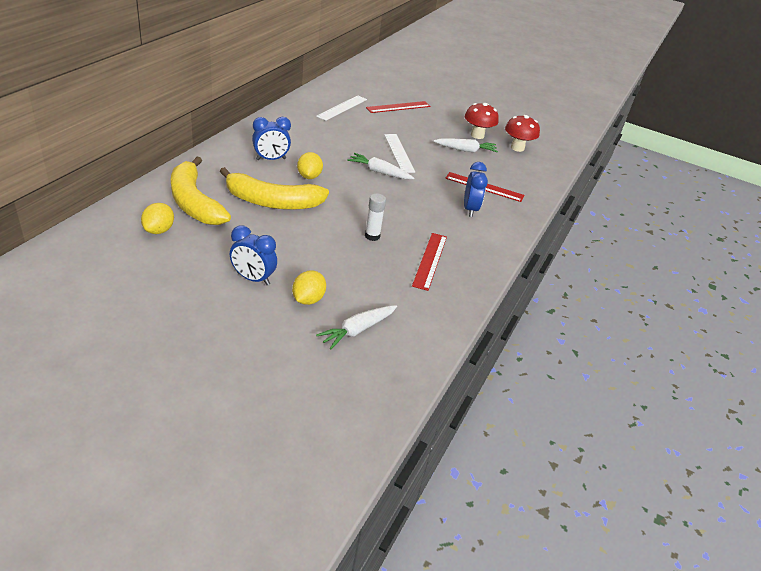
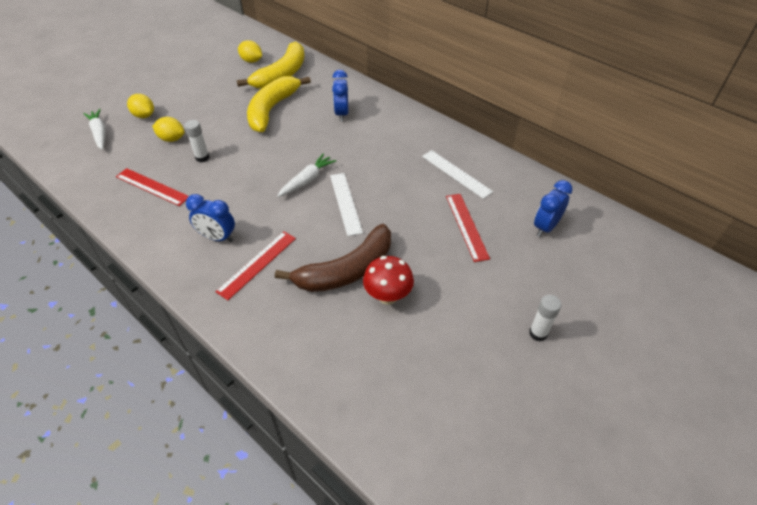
camera: 110 degrees right, 10 degrees up
yellow banana [171,156,231,225] -> yellow banana turned 135 degrees clockwise [237,41,304,89]
blue clock [230,225,277,285] -> blue clock moved to [534,180,573,237]
yellow lemon [297,152,323,179] -> yellow lemon moved to [152,117,185,142]
white ruler [384,134,415,173] -> white ruler turned 75 degrees clockwise [330,173,363,236]
white carrot [433,139,498,152] -> brown banana [275,224,391,292]
red mushroom [505,115,540,152] -> none
none -> white glue stick [529,295,562,341]

